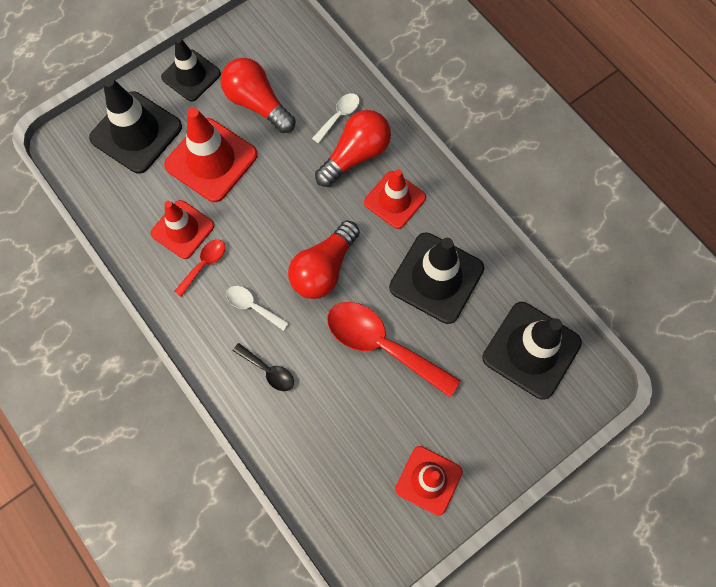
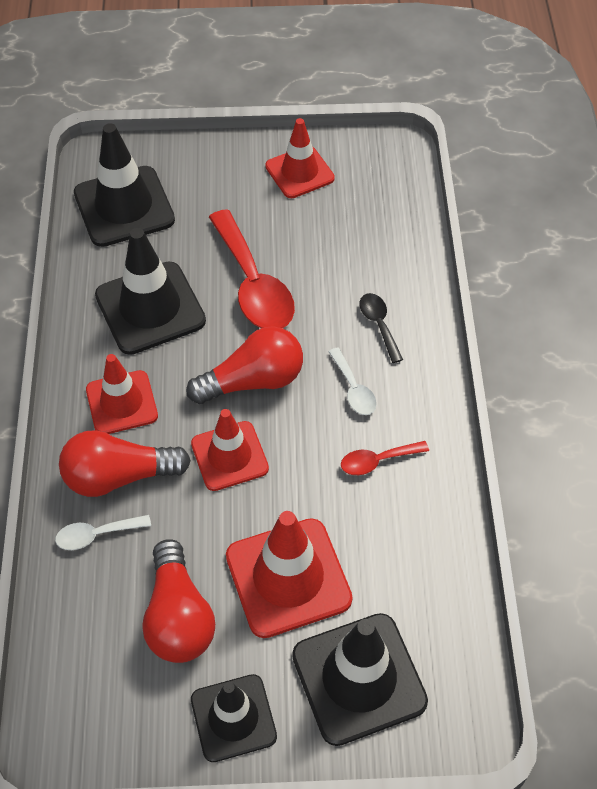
camera: 145 degrees left, 15 degrees down
red traffic cone [151,200,214,259] -> red traffic cone moved to [191,409,269,491]

